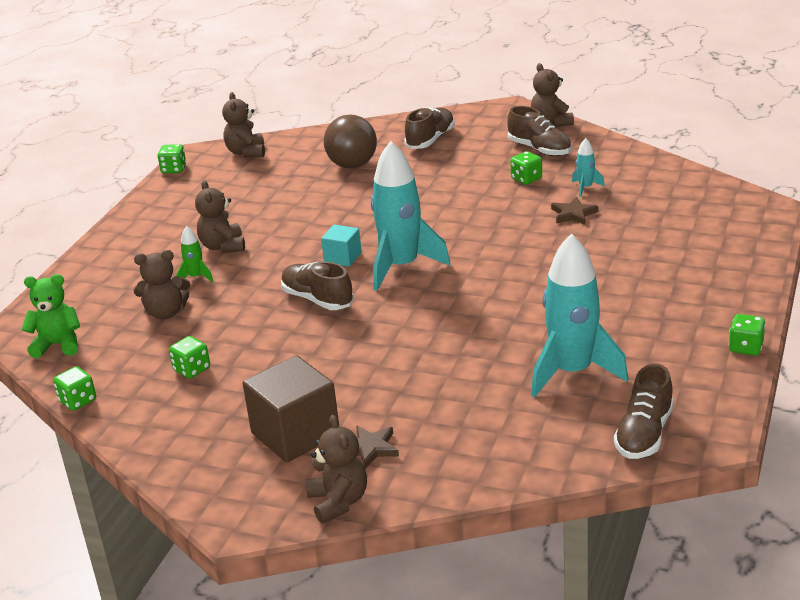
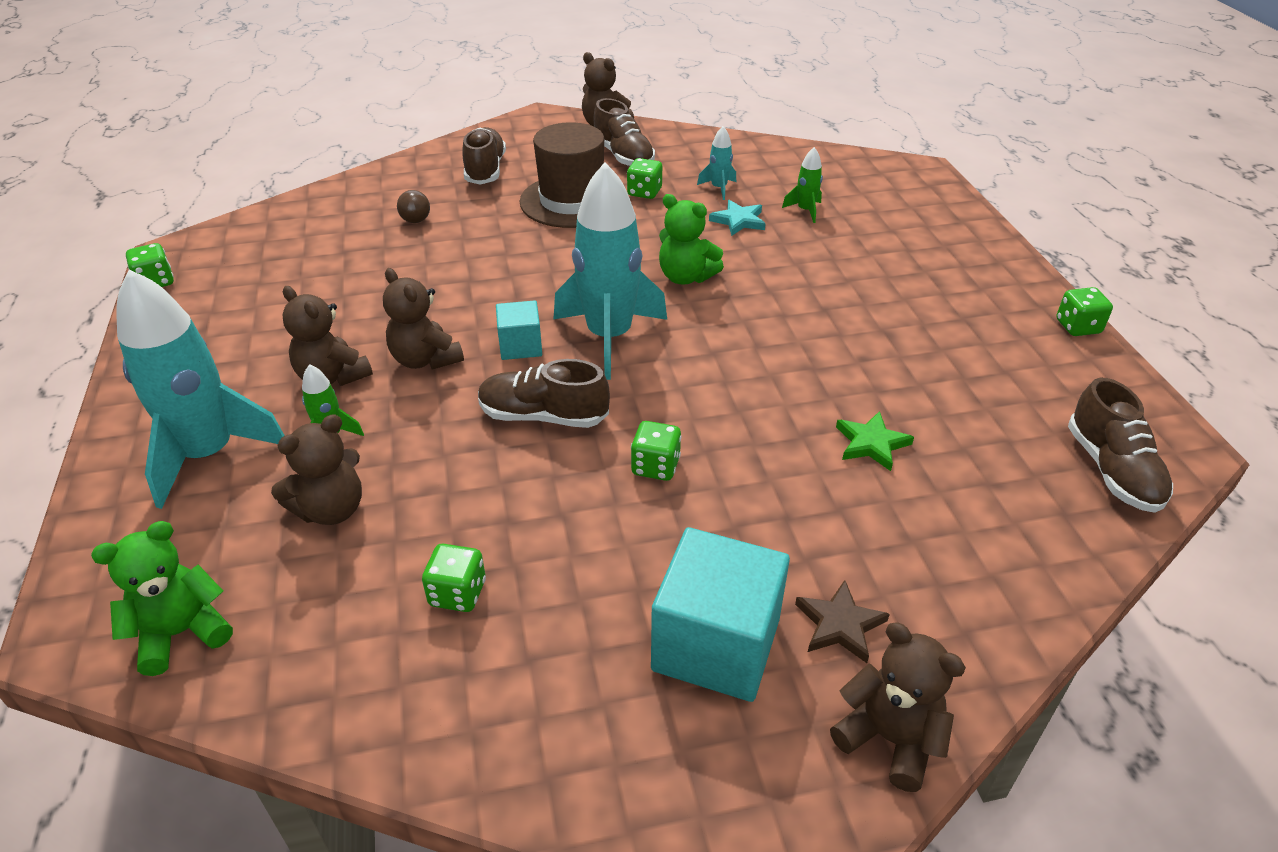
camera: 35 degrees left, 10 degrees up
green dice [53,367,96,411] -> green dice moved to [631,421,681,481]
brown teddy bear [222,92,265,157] -> brown teddy bear moved to [383,268,464,370]
brown cube [243,355,339,462] -> turquoise cube [651,527,790,702]
brown ball [324,115,377,168] -> brown ball [397,190,430,223], size x0.46
brown shoe [507,106,571,156] -> brown shoe turned 45 degrees clockwise [594,98,655,166]
turquoise rocket [531,234,628,398] -> turquoise rocket moved to [117,269,285,509]
brown star [551,197,599,225] -> turquoise star [709,200,766,236]
none -> brown hat [520,122,604,228]
none -> green teddy bear [659,194,724,285]
none -> green rocket [782,147,823,223]
none -> green star [836,411,914,471]

